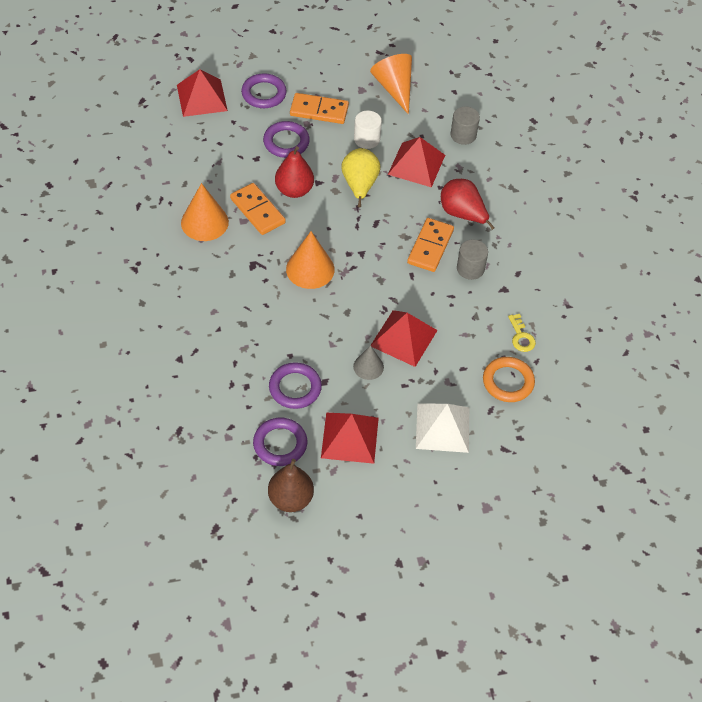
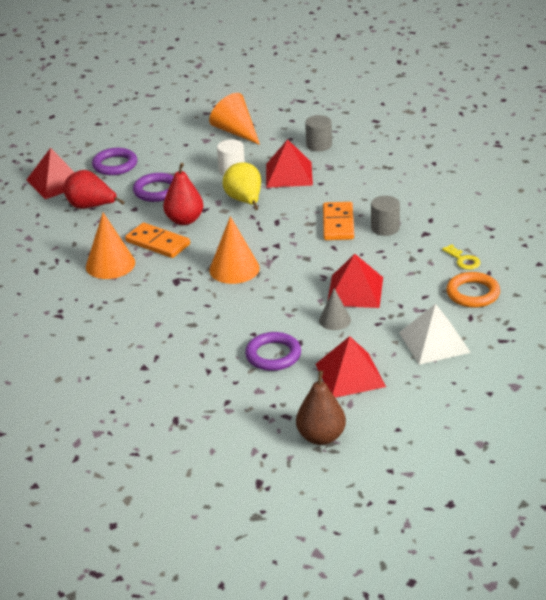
camera: 15 degrees left, 20 degrees down
purple ring [253,418,307,466] -> none
orange domino [290,93,349,124] -> none
red pear [441,179,495,230] -> red pear moved to [63,170,125,209]

